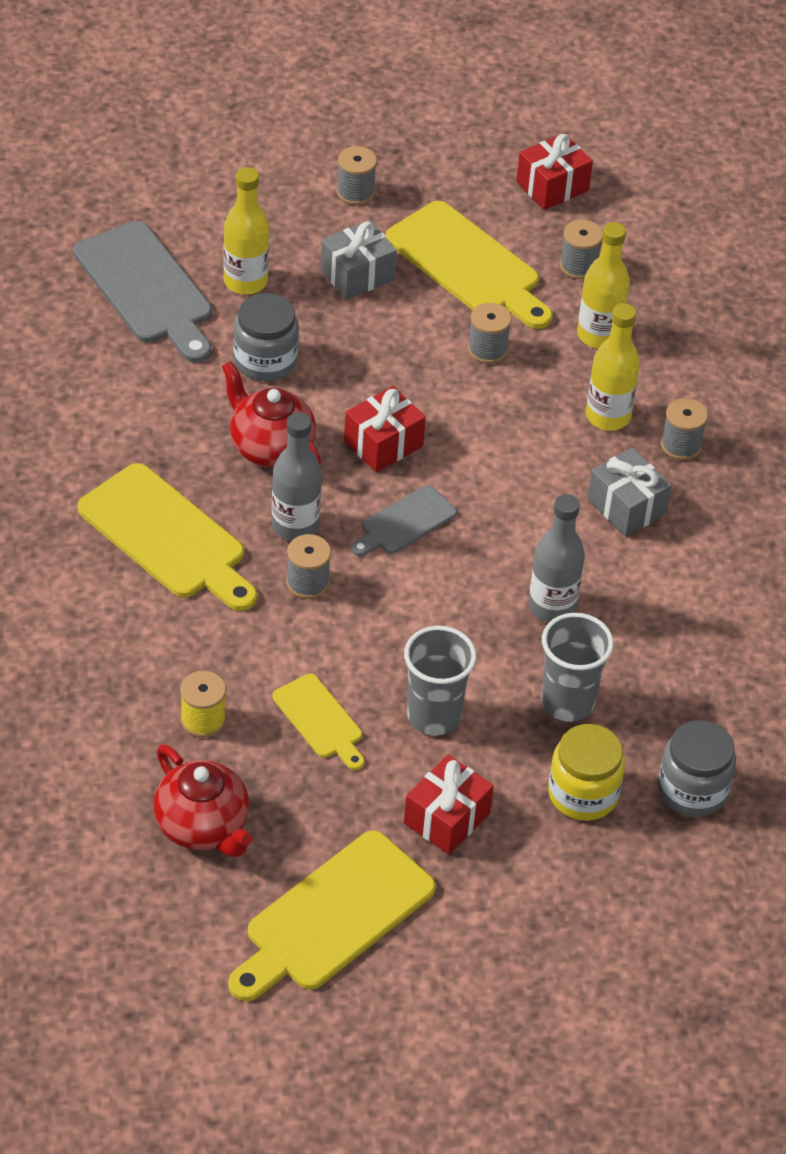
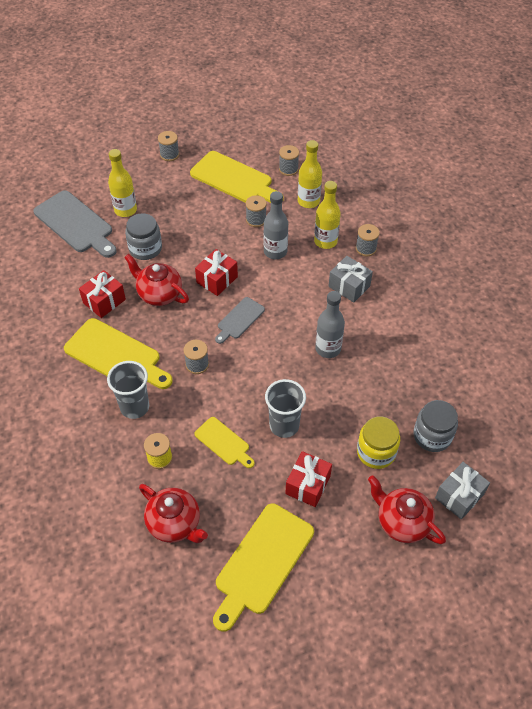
camera: 10 degrees left, 5 degrees up
grey bottle [272,412,322,541] -> grey bottle moved to [263,191,288,259]
grey gift [320,220,397,300] -> grey gift moved to [435,462,490,519]
red gift [516,133,593,210] -> red gift moved to [79,270,126,318]
grey cup [542,613,614,722] -> grey cup moved to [107,361,149,419]
none -> red teapot [368,475,446,544]

